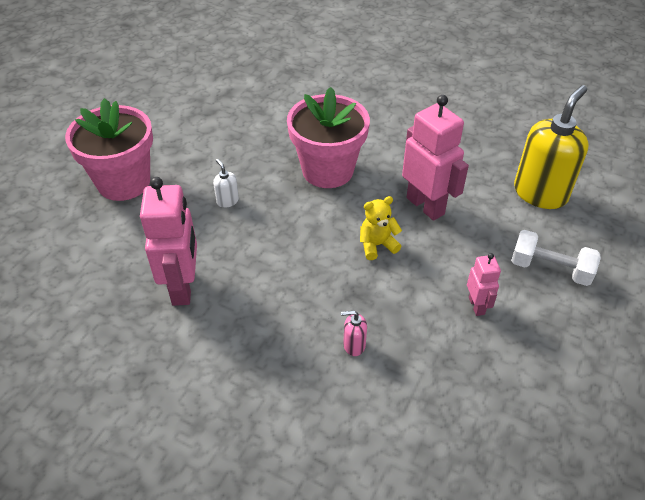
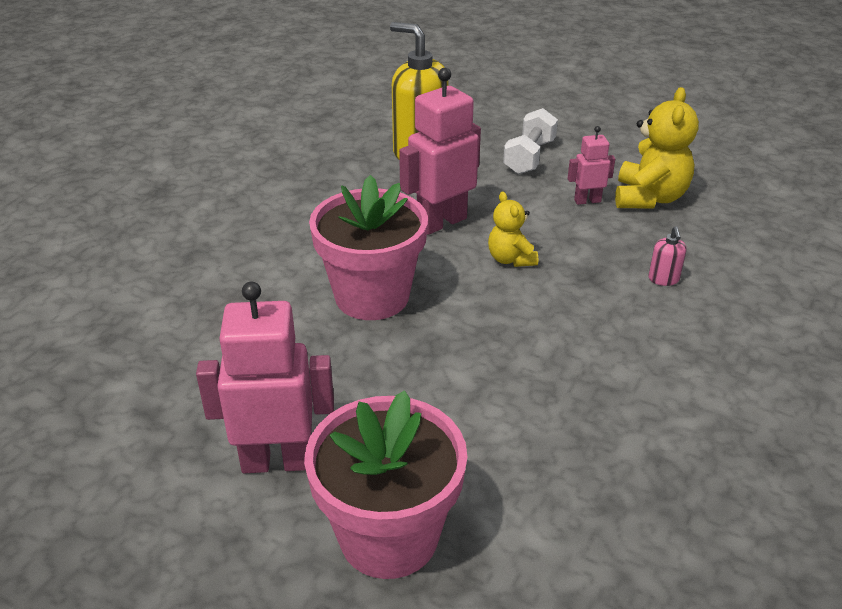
camera: 90 degrees left, 10 degrees down
pink robot [140,177,197,306] -> pink robot moved to [196,282,334,473]
white soap dispenser [213,159,239,208] -> none
none -> yellow teddy bear [615,87,699,209]

